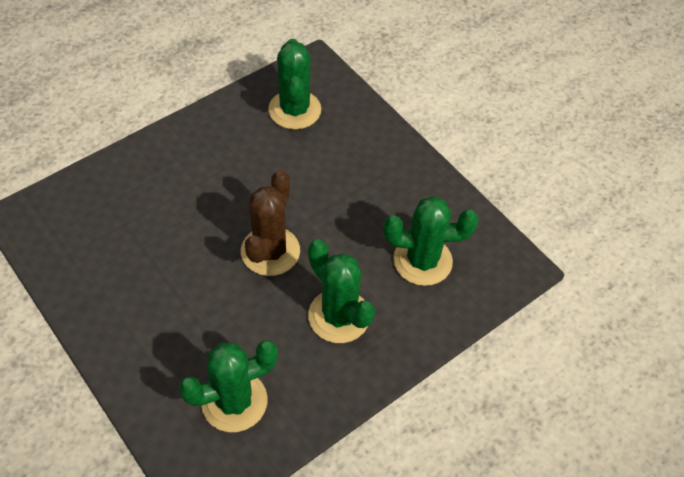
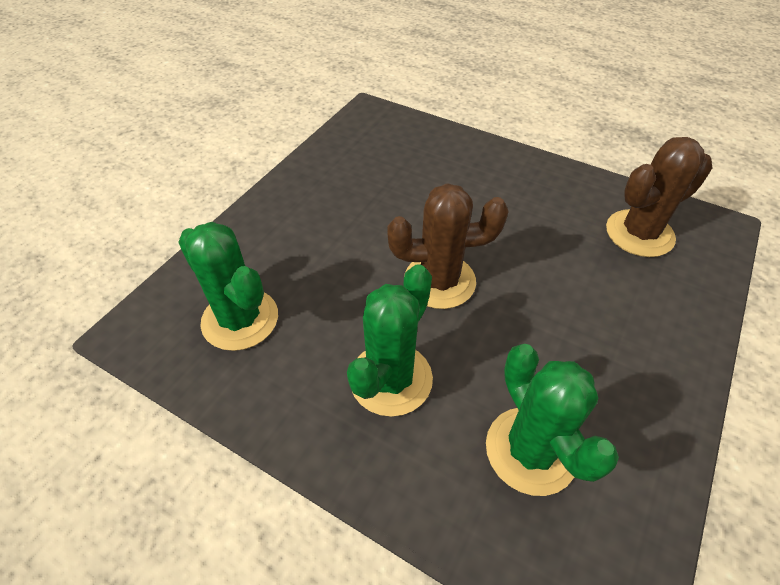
camera: 70 degrees right, 5 degrees down
green cactus [268,39,321,130] -> brown cactus [606,137,713,257]

